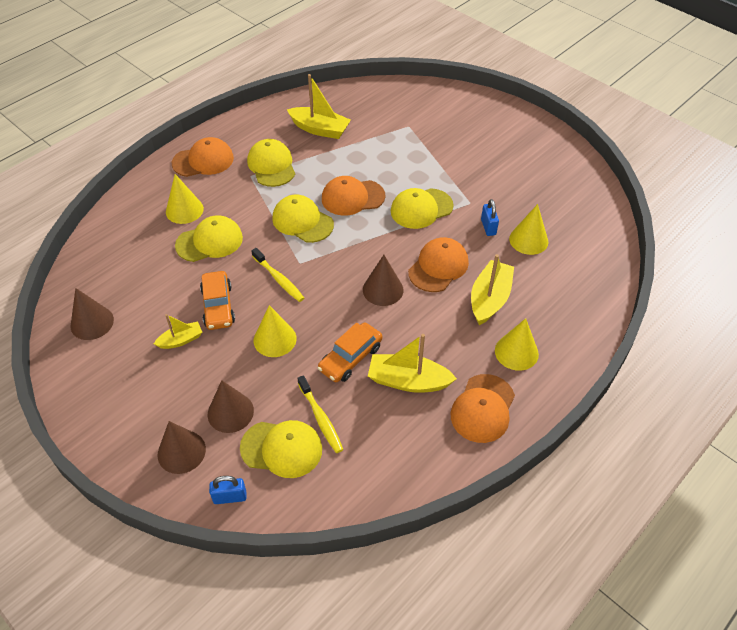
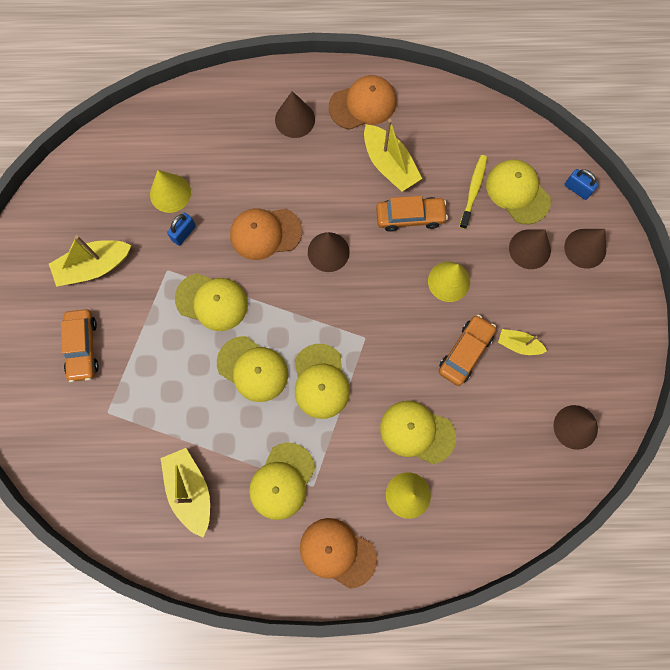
camera: 135 degrees left, 25 degrees up
yellow toothbrush [251,248,304,302] -> none
orange cap [322,176,385,216] -> yellow cap [217,336,288,402]
yellow boat [471,254,514,325] -> yellow boat moved to [49,235,132,287]
yellow cone [495,318,539,371] -> brown cone [275,91,315,138]
none -> orange car [61,309,99,382]

